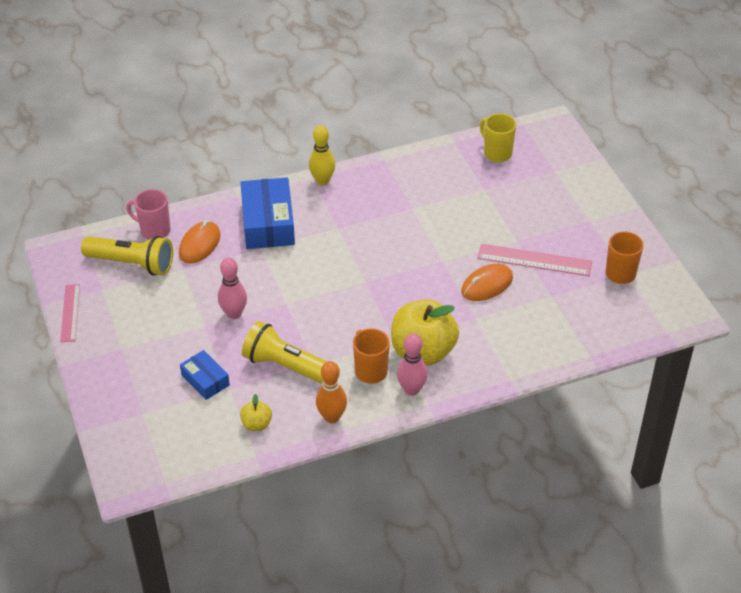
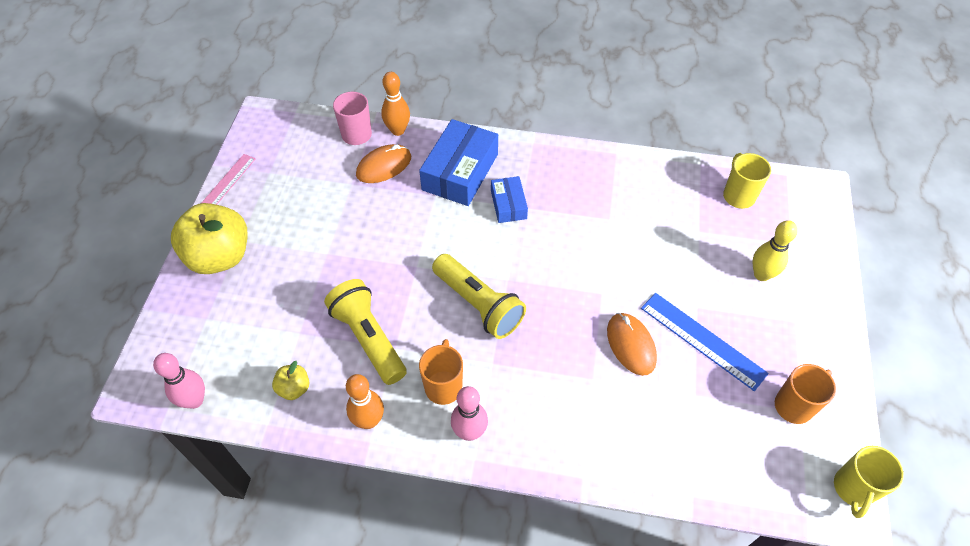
camera: 30 degrees right, 10 degrees up
yellow flashlight [81,236,173,276] -> yellow flashlight moved to [432,254,526,339]
blue box [180,350,230,400] -> blue box moved to [491,176,528,223]
pink bowling pin [218,258,247,319] -> pink bowling pin moved to [153,353,205,409]
yellow bowling pin [309,125,335,185] -> yellow bowling pin moved to [752,220,798,281]
yellow apple [391,299,459,365] -> yellow apple moved to [171,203,248,274]
orange mouse [461,264,513,301] -> orange mouse turned 75 degrees clockwise [607,313,657,376]
pink ruler [478,244,592,276] -> blue ruler [641,293,769,391]
none -> orange bowling pin [381,72,410,136]
none -> yellow mug [834,446,904,518]

